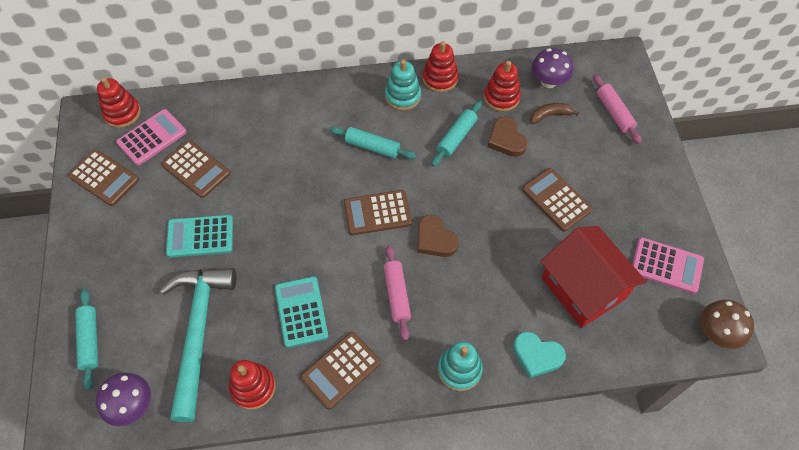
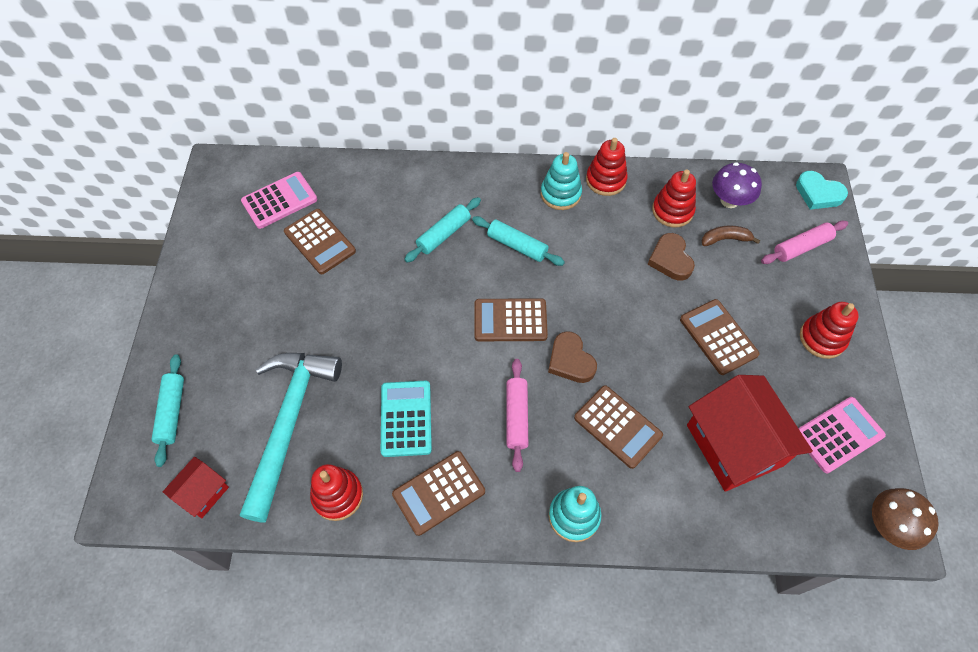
camera: 10 degrees right, 0 degrees up
brown calculator [68,149,139,206] -> brown calculator moved to [574,385,663,469]
purple mushroom [96,373,151,426] -> red house [163,457,229,518]
red stacking toy [97,77,141,128] -> red stacking toy moved to [800,302,859,359]
turquoise calculator [166,215,233,258] -> none
turquoise rolling pin [431,101,482,167] -> turquoise rolling pin moved to [404,197,481,263]
turquoise heart [513,331,566,378] -> turquoise heart moved to [796,171,848,210]
pink rolling pin [593,74,642,144] -> pink rolling pin turned 75 degrees clockwise [761,220,848,264]
pink calculator [632,237,704,294] -> pink calculator turned 60 degrees counterclockwise [798,397,886,473]

